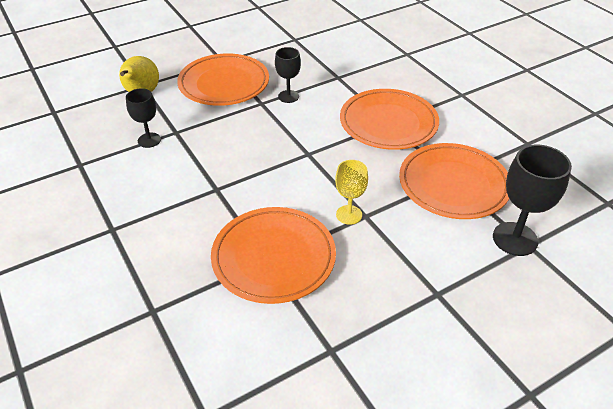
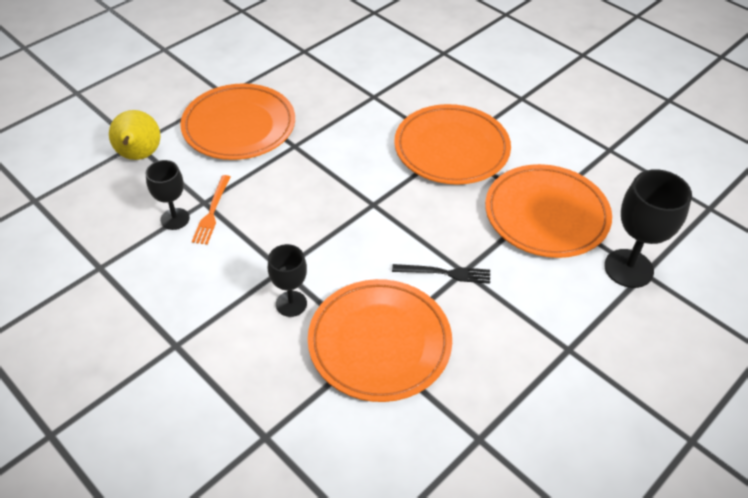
camera: 15 degrees left, 5 degrees up
black goblet [275,47,301,103] -> black goblet moved to [268,244,307,317]
yellow goblet [335,160,368,225] -> black fork [392,264,490,284]
none -> orange fork [192,175,231,245]

